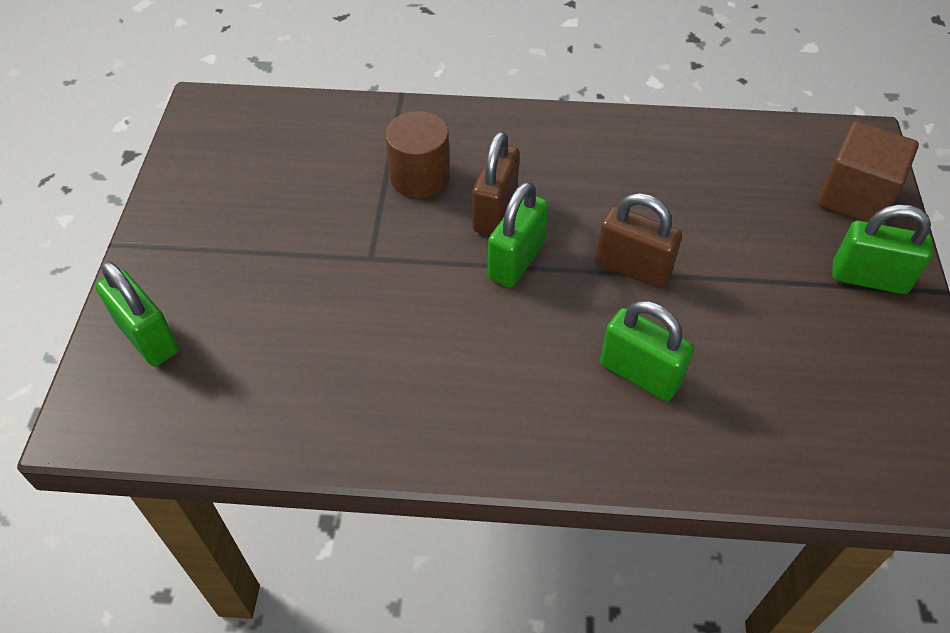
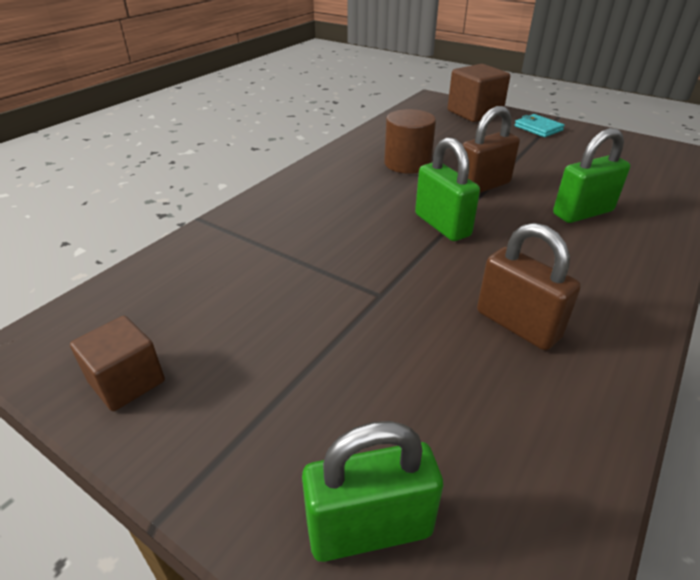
camera: 60 degrees left, 15 degrees down
brown cylinder [385,111,450,198] -> brown cylinder moved to [384,109,436,174]
brown padlock [472,131,520,235] -> brown padlock moved to [477,223,581,350]
green padlock [832,204,933,294] -> turquoise wallet [515,114,565,137]
none -> brown cube [70,316,165,411]

